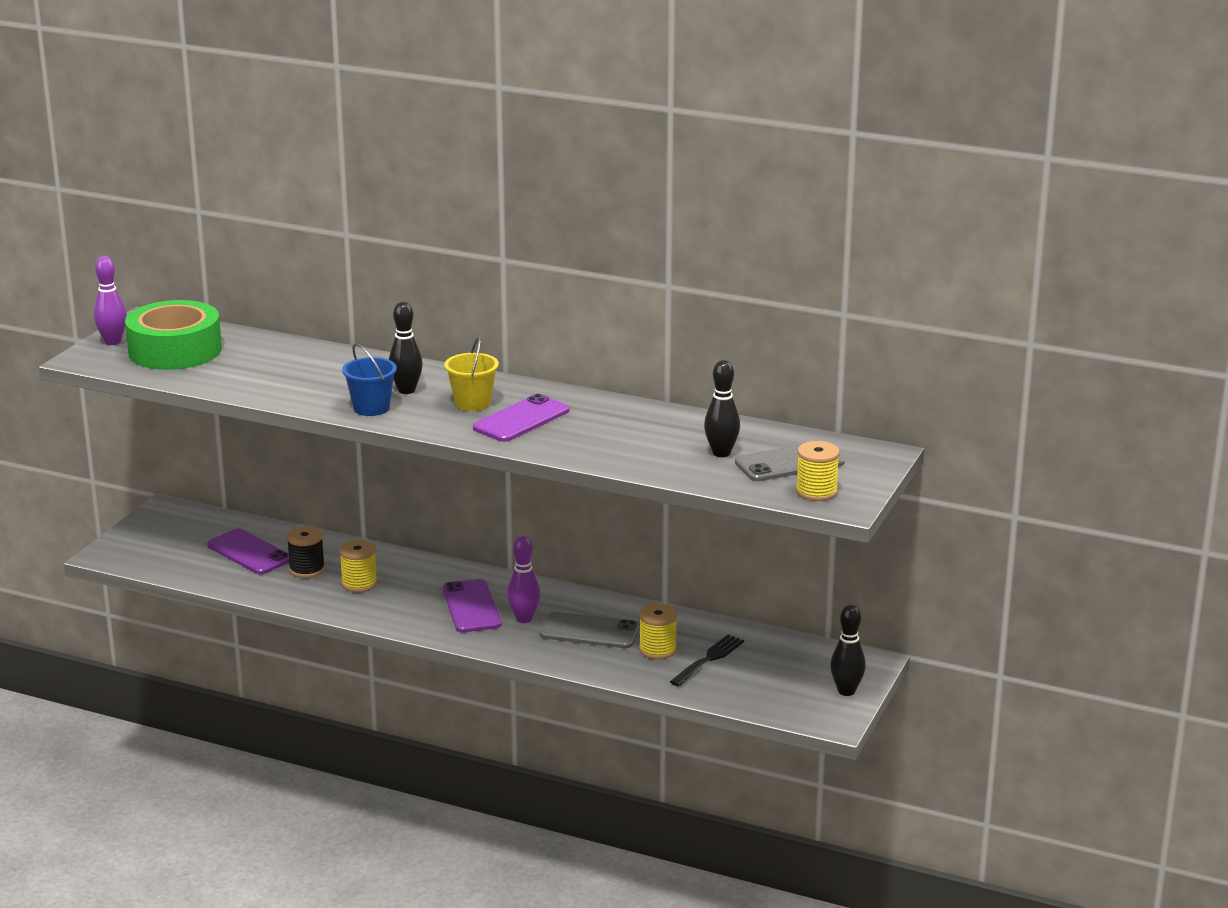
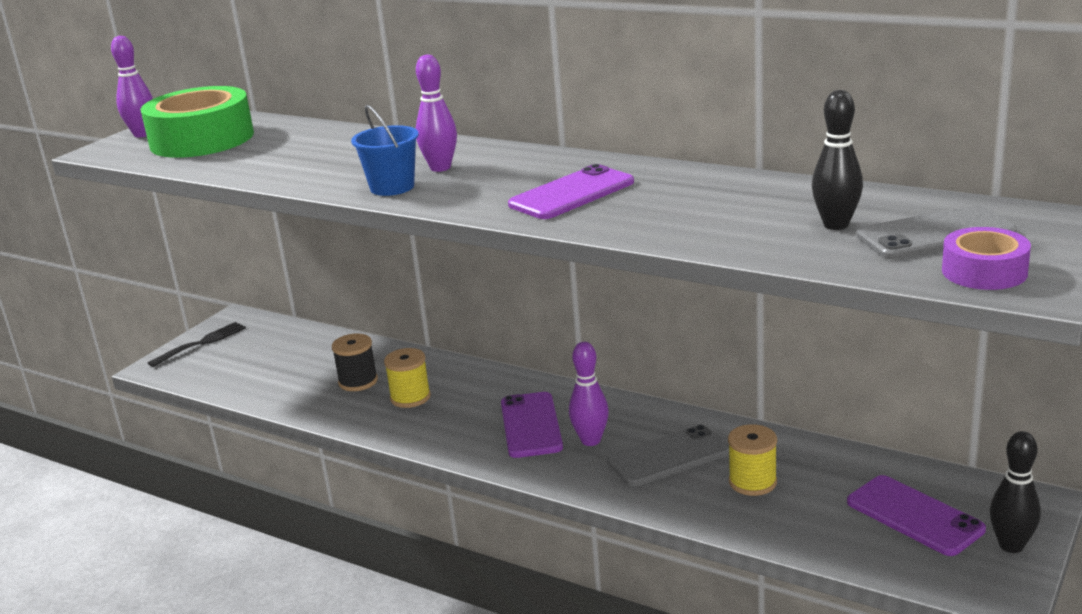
camera: 10 degrees right, 0 degrees up
purple phone [207,528,289,574] -> purple phone moved to [847,475,986,556]
black bowling pin [389,302,423,394] -> purple bowling pin [416,55,457,172]
yellow bucket [444,336,499,411] -> none
grey phone [540,612,640,648] -> grey phone turned 45 degrees counterclockwise [607,425,729,487]
black fork [670,635,744,686] -> black fork moved to [148,322,246,367]
yellow spool [796,441,840,501] -> purple tape [942,227,1031,290]

